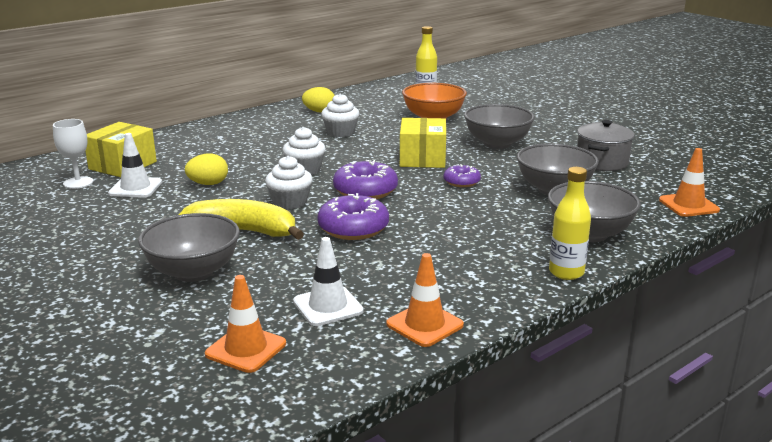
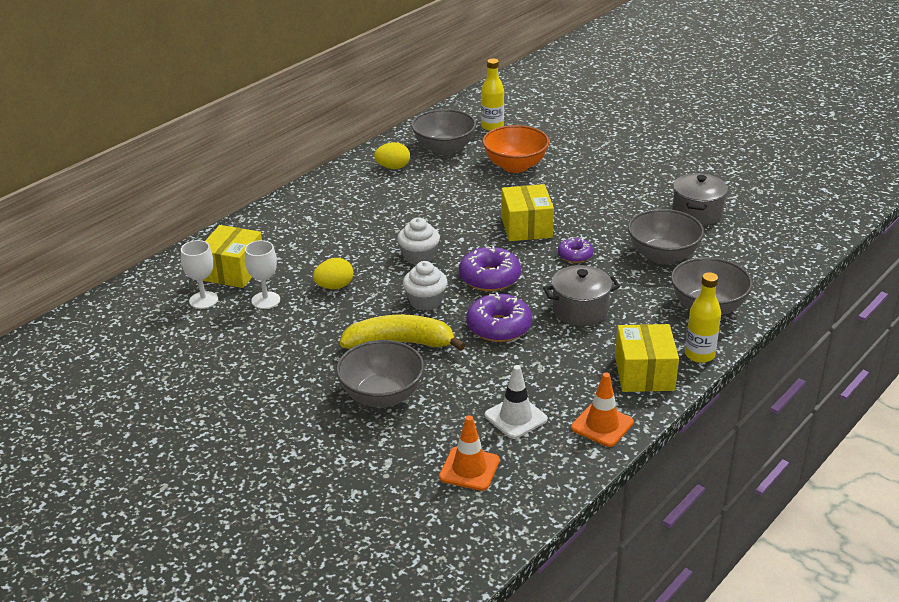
camera: 10 degrees left, 10 degrees up
white traffic cone [108,133,162,198] -> white goblet [245,240,280,309]
white cupcake [321,94,360,137] -> none
grey bowl [464,104,535,149] -> grey bowl moved to [411,109,476,155]
orange traffic cone [659,148,720,217] -> none
none -> grey pot [543,265,620,326]
none -> yellow box [615,324,679,392]

